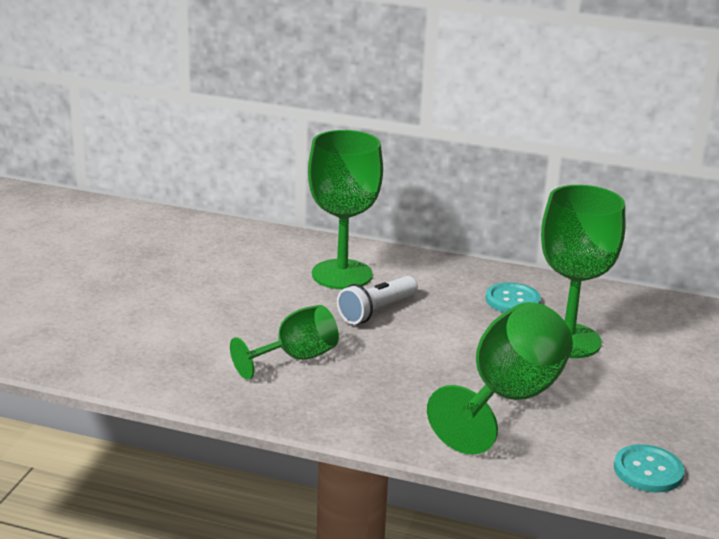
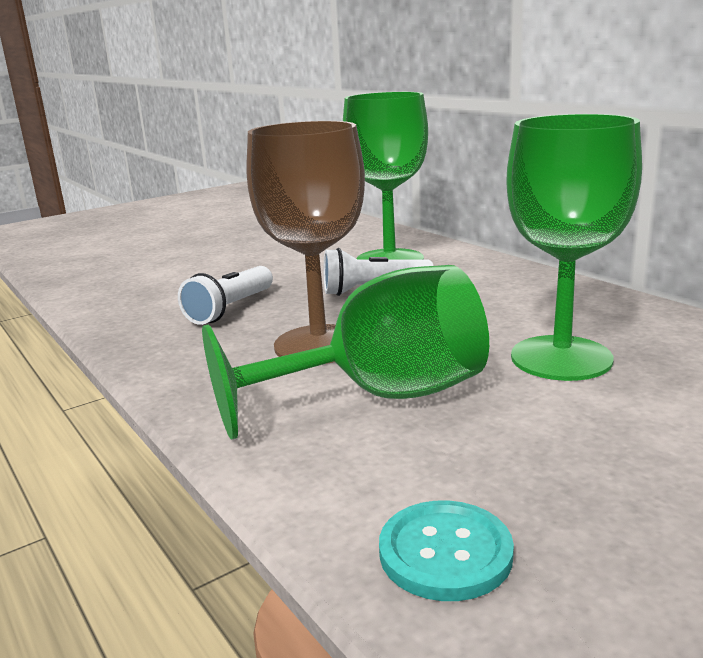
camera: 40 degrees right, 5 degrees down
green goblet [230,305,339,379] -> white flashlight [178,266,273,325]
turquoise button [485,282,541,313] -> none
none -> brown goblet [247,121,365,364]

